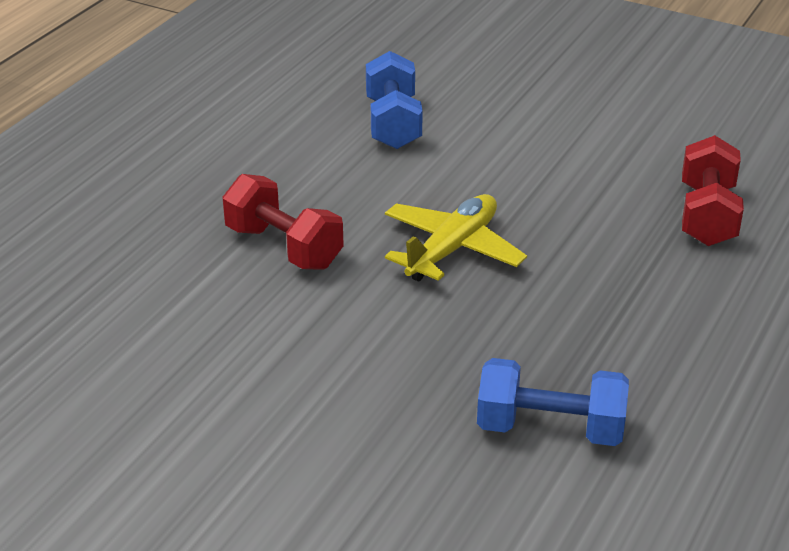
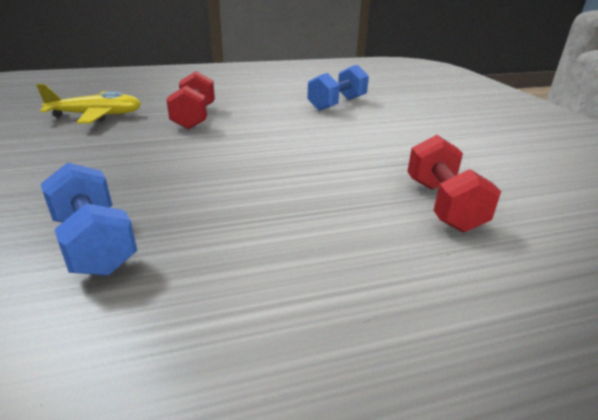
camera: 45 degrees right, 5 degrees down
yellow plane [385,194,527,282] -> yellow plane moved to [36,84,141,124]
red dumbbell [682,135,744,246] -> red dumbbell turned 60 degrees counterclockwise [407,135,501,232]

